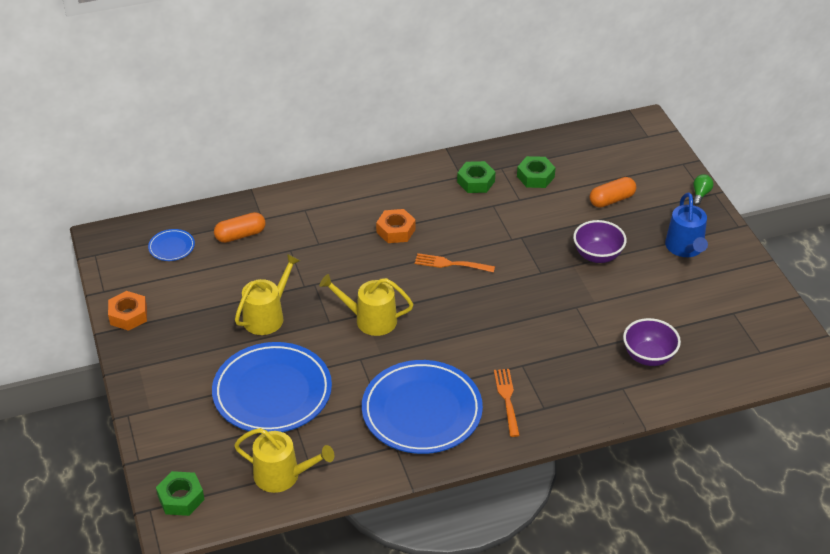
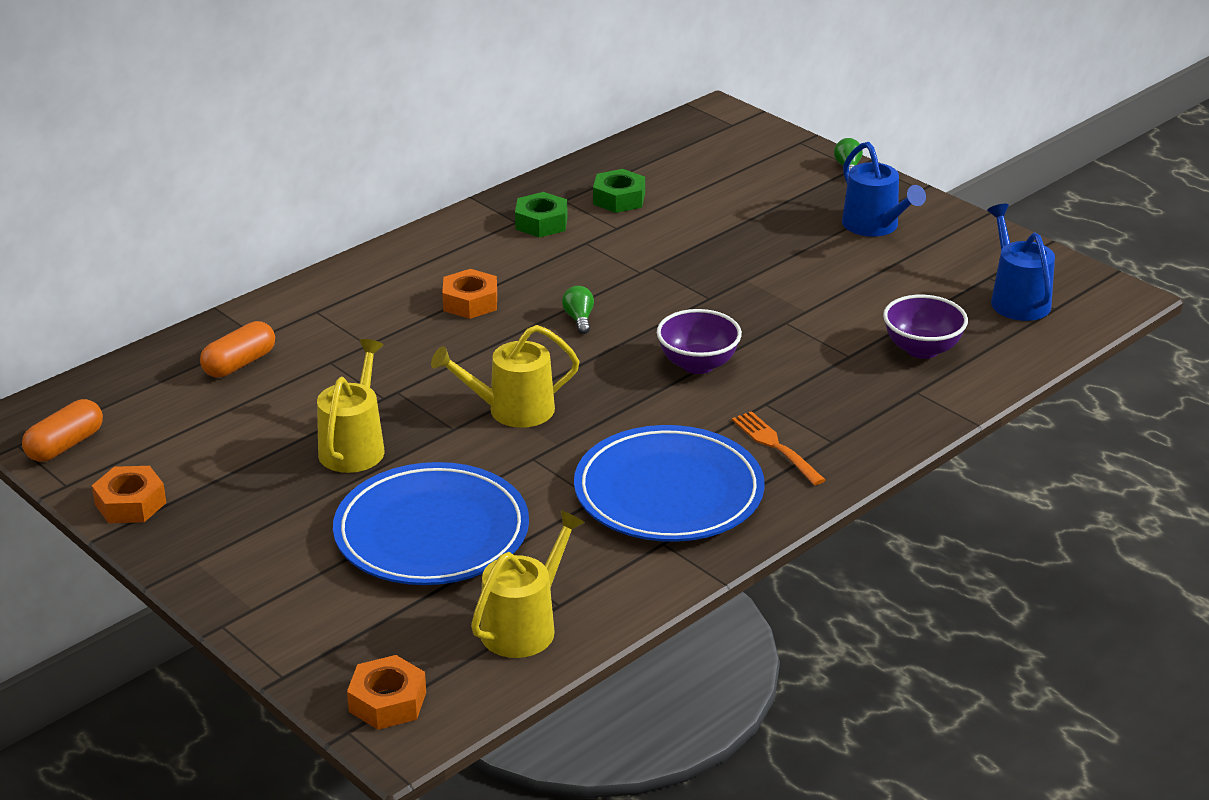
camera: 25 degrees left, 10 degrees down
blue plate [148,229,195,261] -> none
green nut [156,471,205,516] -> orange nut [347,655,426,730]
yellow watering can [234,428,334,493] -> yellow watering can turned 45 degrees counterclockwise [471,510,585,658]
orange fork [415,253,495,273] -> green light bulb [562,286,594,334]
purple bowl [573,220,627,263] -> purple bowl moved to [657,309,742,374]
orange capsule [589,177,636,208] -> orange capsule moved to [22,399,103,462]
none -> blue watering can [987,204,1055,321]

